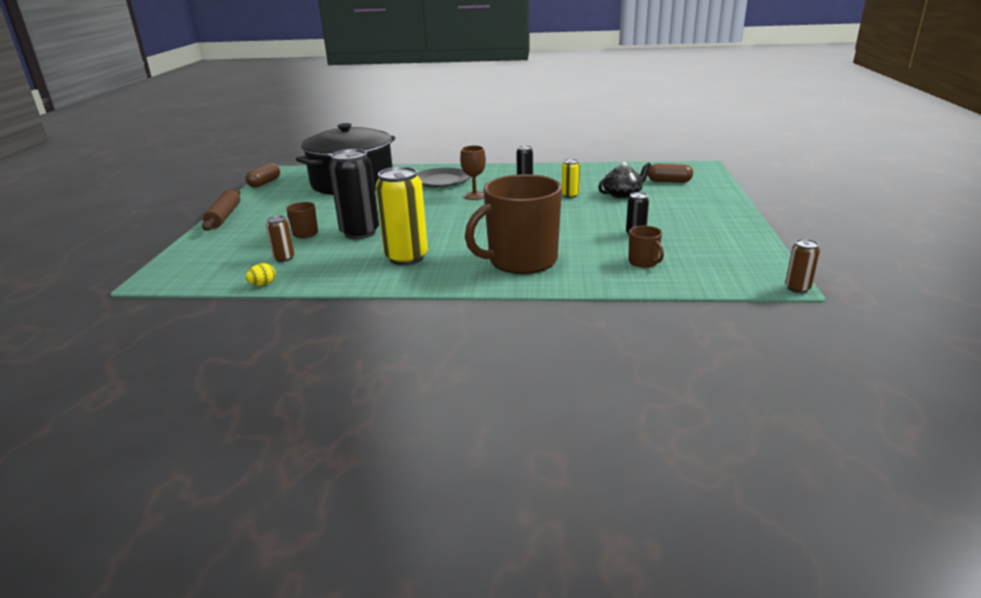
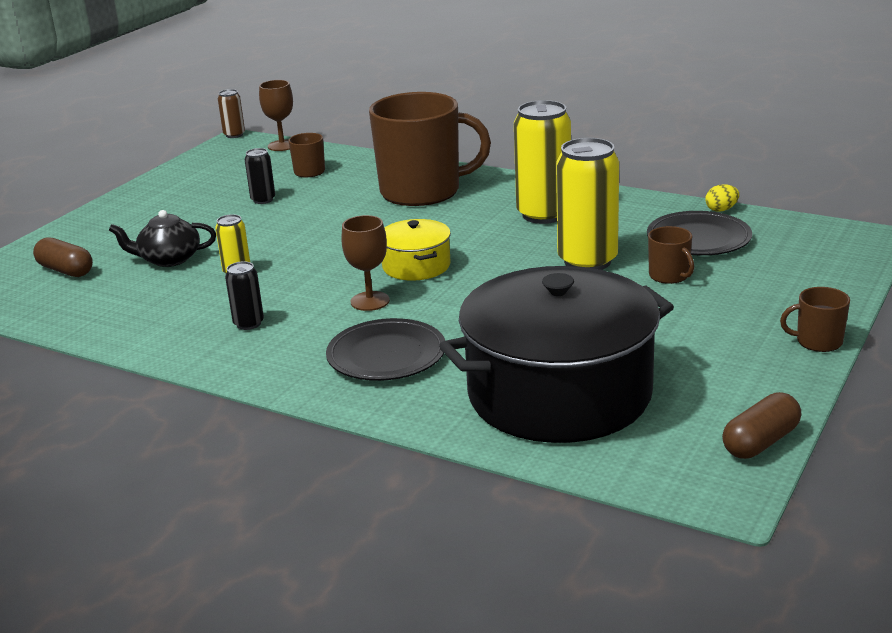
camera: 155 degrees left, 0 degrees up
brown rolling pin [202,188,240,231] -> brown mug [780,287,850,352]
brown can [266,216,294,262] -> black plate [647,211,752,256]
black can [329,149,379,239] -> yellow can [556,138,619,270]
none -> brown goblet [259,80,293,151]
none -> yellow pot [382,219,451,281]

